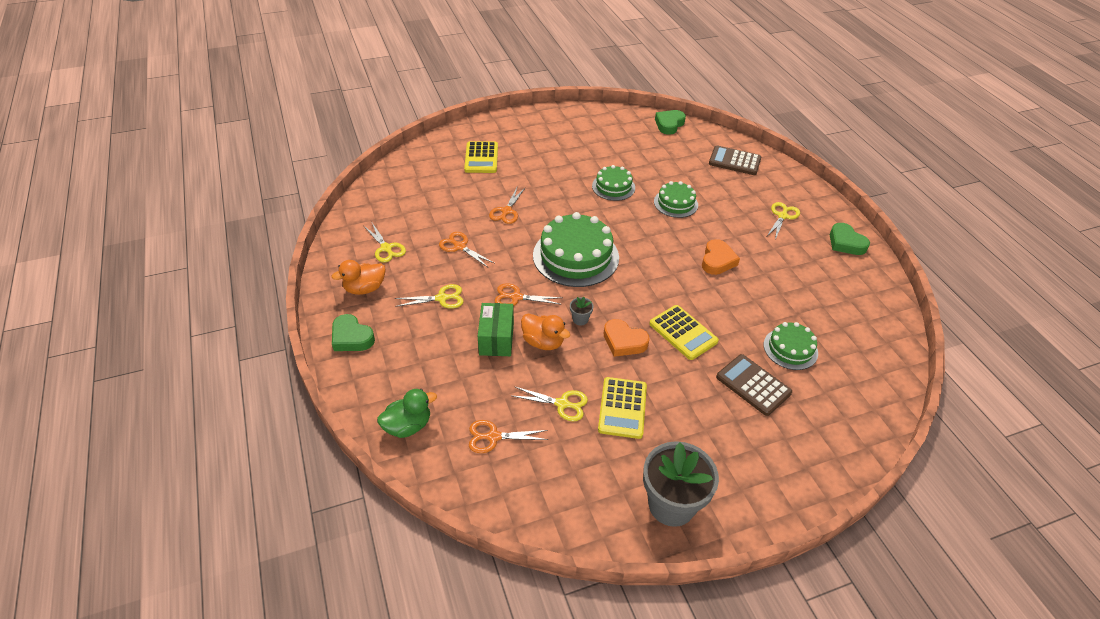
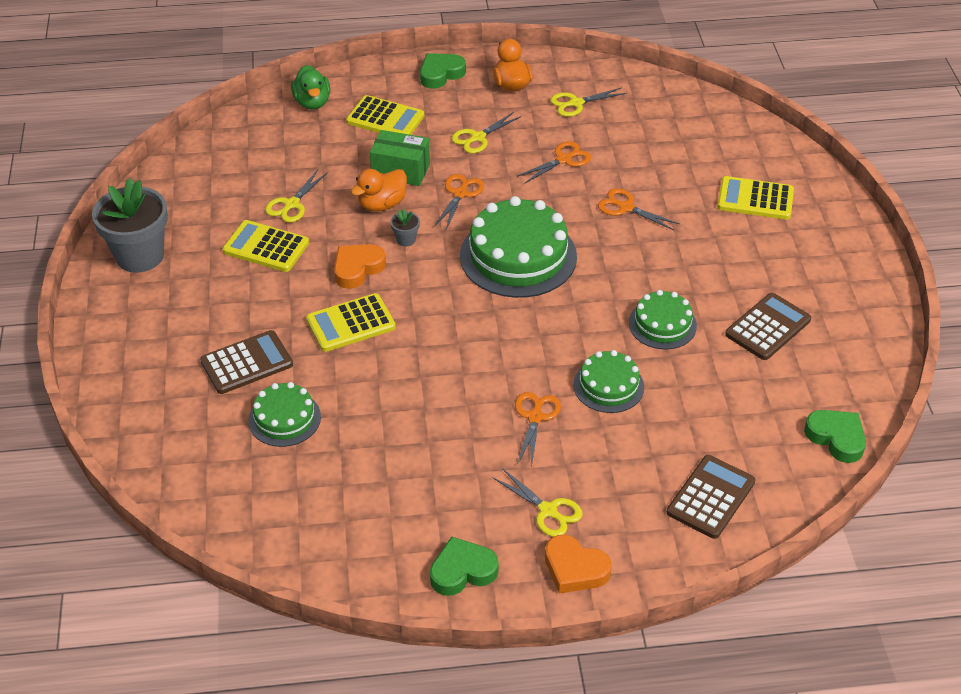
camera: 105 degrees right, 0 degrees up
yellow scissors [395,284,464,309] -> yellow scissors turned 45 degrees clockwise [451,112,522,153]
orange scissors [469,420,548,453] -> orange scissors moved to [515,392,561,468]
orange heart [702,239,740,275] -> orange heart moved to [545,535,612,594]
none -> yellow calculator [346,95,424,135]
none -> brown calculator [725,293,811,360]

